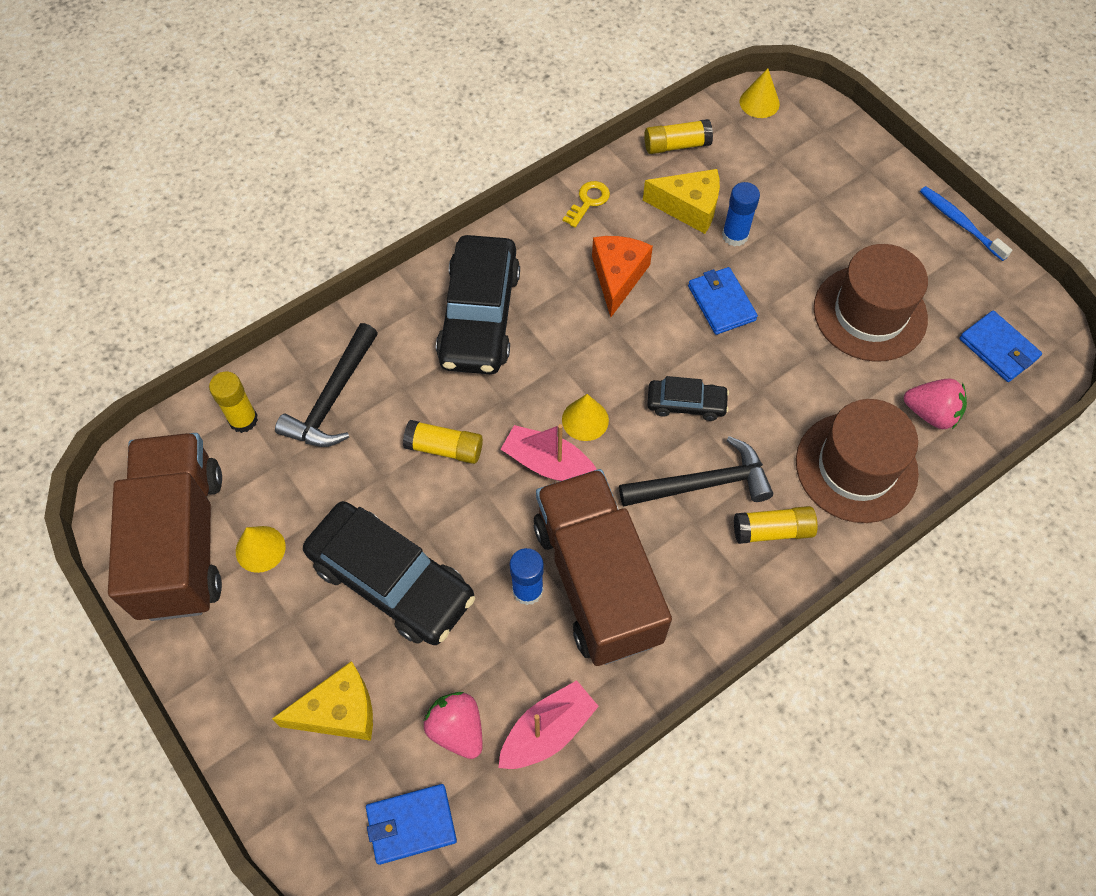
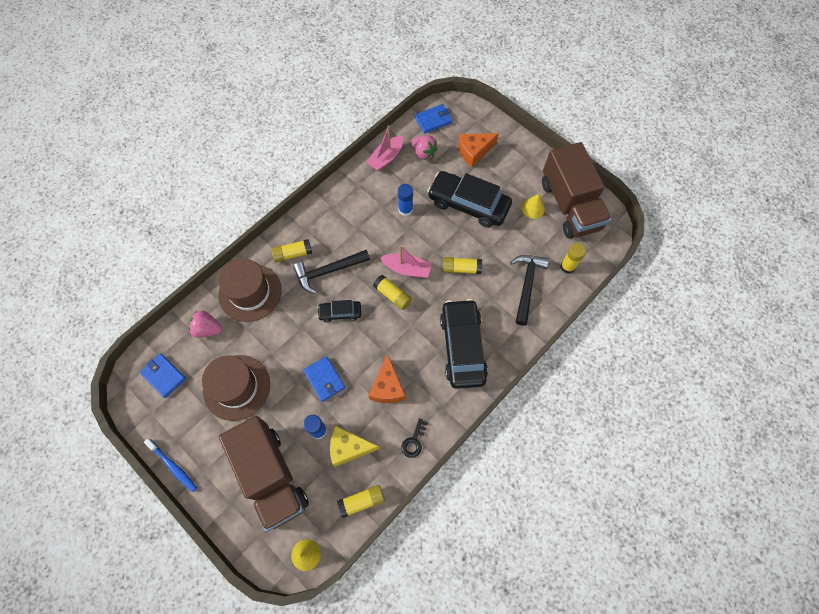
camera: 170 degrees right, 5 degrees up
yellow cheese [272,661,373,741] -> orange cheese [458,133,499,167]
brown truck [534,469,672,666] -> brown truck moved to [219,416,309,532]
yellow cone [562,394,609,441] -> yellow glue stick [373,275,412,310]
yellow key [563,181,610,228] -> black key [402,419,428,458]

